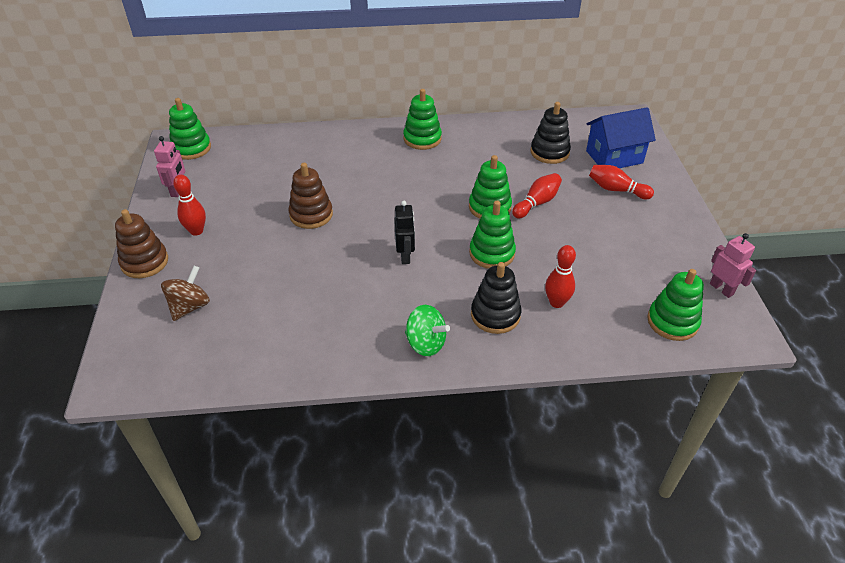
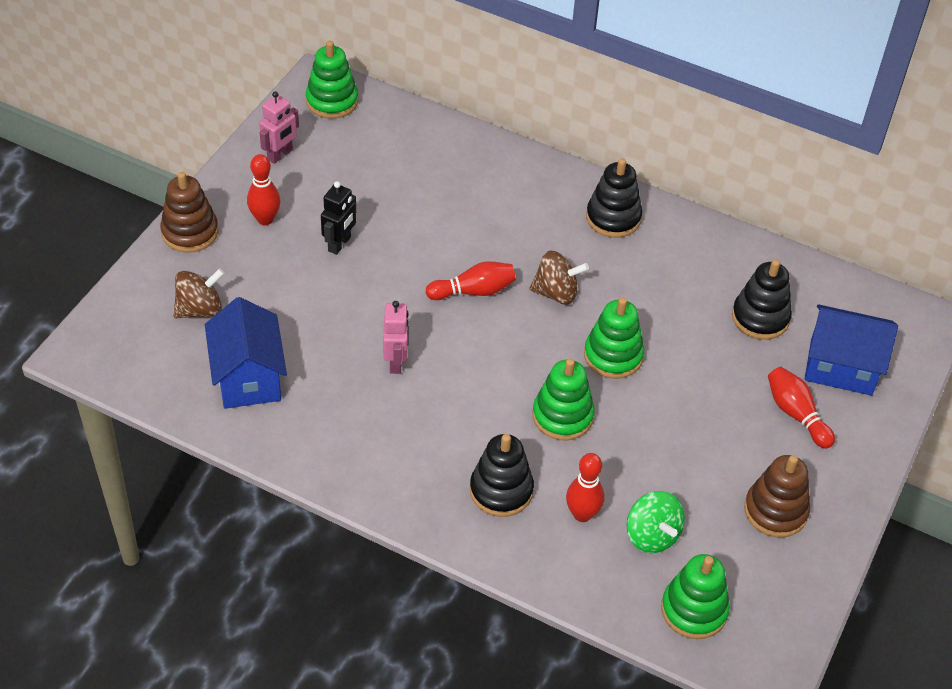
camera: 30 degrees right, 5 degrees up
brown stacking toy [289,163,333,229] -> brown stacking toy moved to [744,455,810,538]
black robot [394,201,415,264] -> black robot moved to [321,181,356,255]
green stacking toy [403,89,442,150] -> black stacking toy [586,158,642,238]
green spinning top [405,305,450,356] -> green spinning top moved to [627,491,685,553]
red bowling pin [512,173,562,218] -> red bowling pin moved to [426,261,516,300]
pink robot [710,233,756,298] -> pink robot moved to [383,301,409,374]
none -> blue house [205,297,287,409]
none -> brown spinning top [529,250,589,305]

